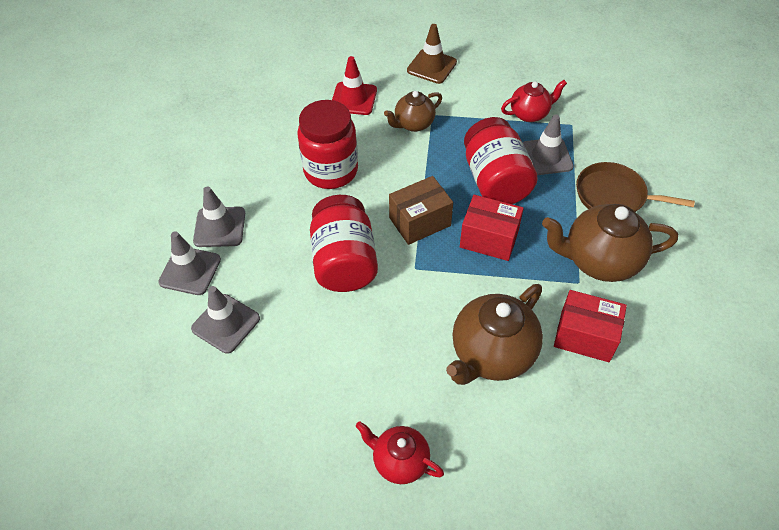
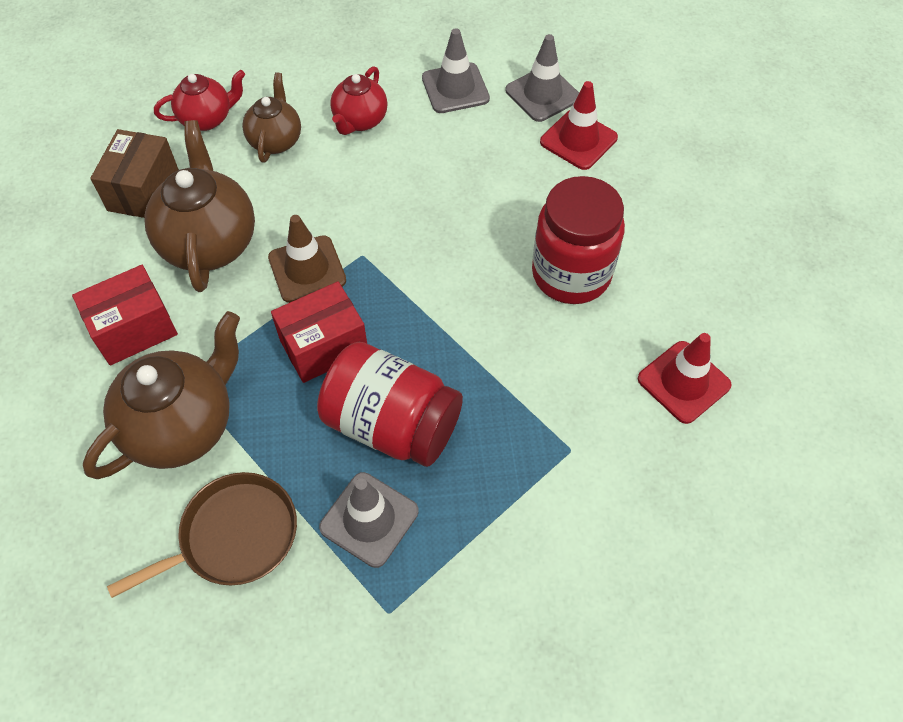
camera: 130 degrees right, 5 degrees up
grey traffic cone [193,187,245,247] -> red traffic cone [540,81,618,170]
red jar [310,195,378,292] -> none
brown teapot [384,91,442,132] -> brown teapot moved to [242,72,301,162]
brown box [389,176,453,245] -> brown box moved to [90,129,179,218]
brown traffic cone [407,24,457,84] -> brown traffic cone moved to [268,215,346,303]
red teapot [501,80,567,122] -> red teapot moved to [330,66,387,135]

